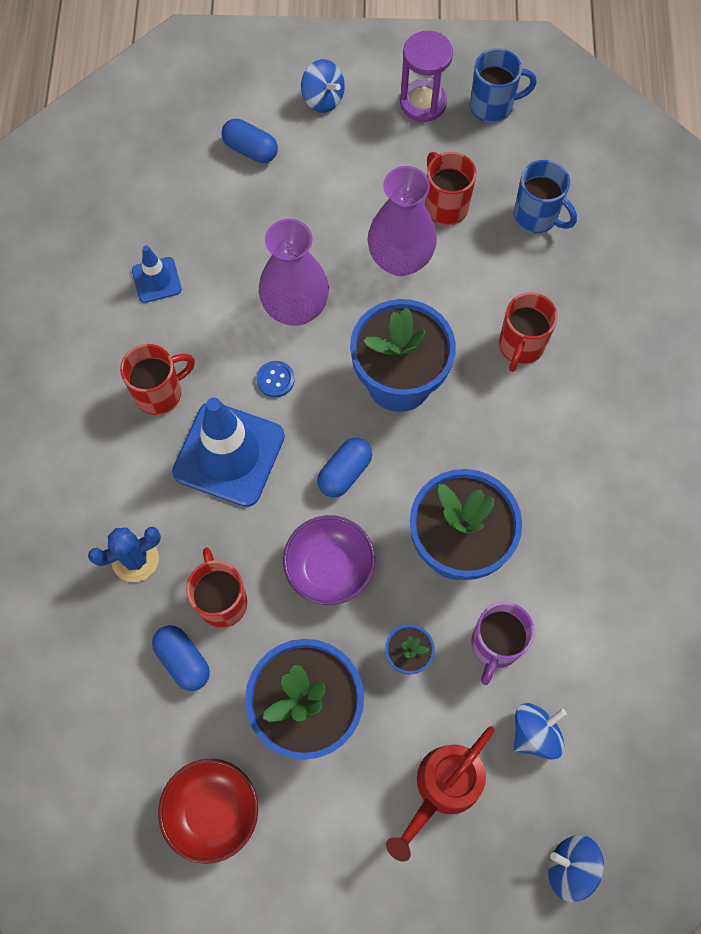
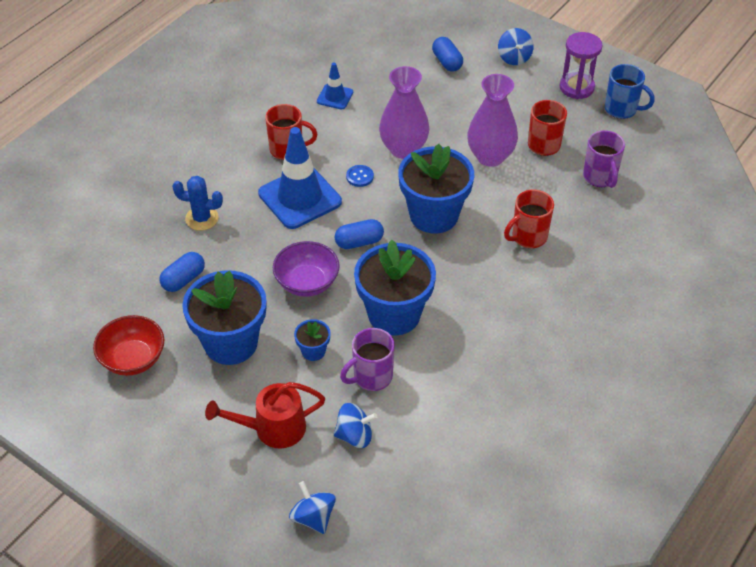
camera: 35 degrees right, 20 degrees down
blue capsule [152,625,210,691] -> blue capsule turned 45 degrees clockwise [159,252,205,292]
red mug [186,548,248,628] -> none
blue mug [514,160,577,233] -> purple mug [583,130,625,188]

